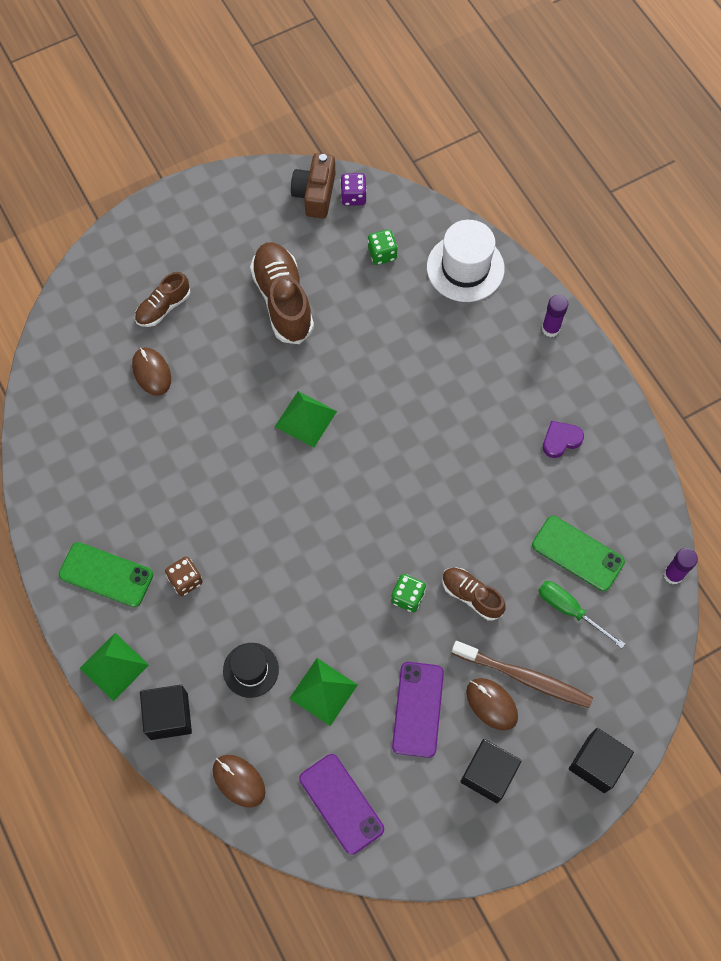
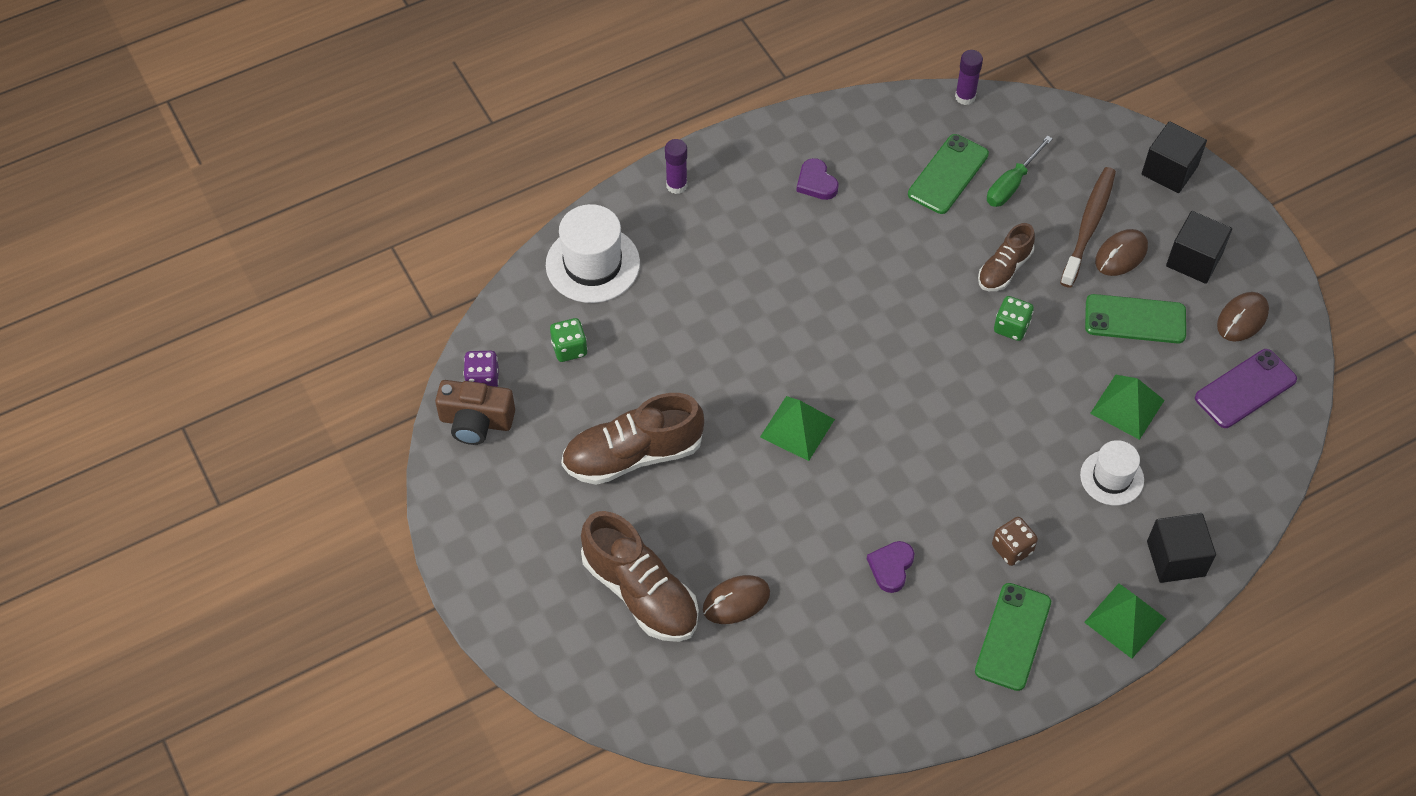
camera: 90 degrees left, 10 degrees down
brown shoe [135,272,191,327] -> brown shoe [581,511,699,642], size x1.73
brown mouse [213,755,266,808] -> brown mouse moved to [1217,292,1269,342]
black hat [223,643,279,698] -> white hat [1080,440,1144,506]
purple phone [392,662,444,758] -> green phone [1085,294,1186,344]
none -> purple heart [867,541,915,593]

